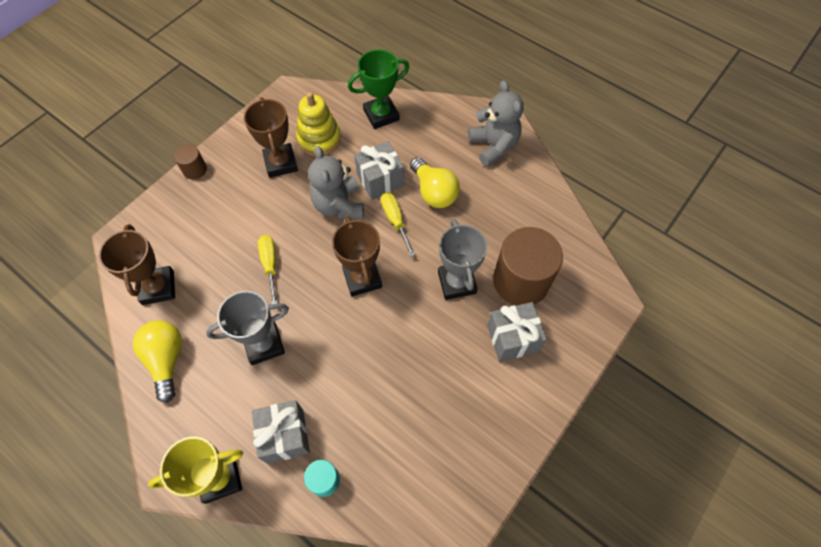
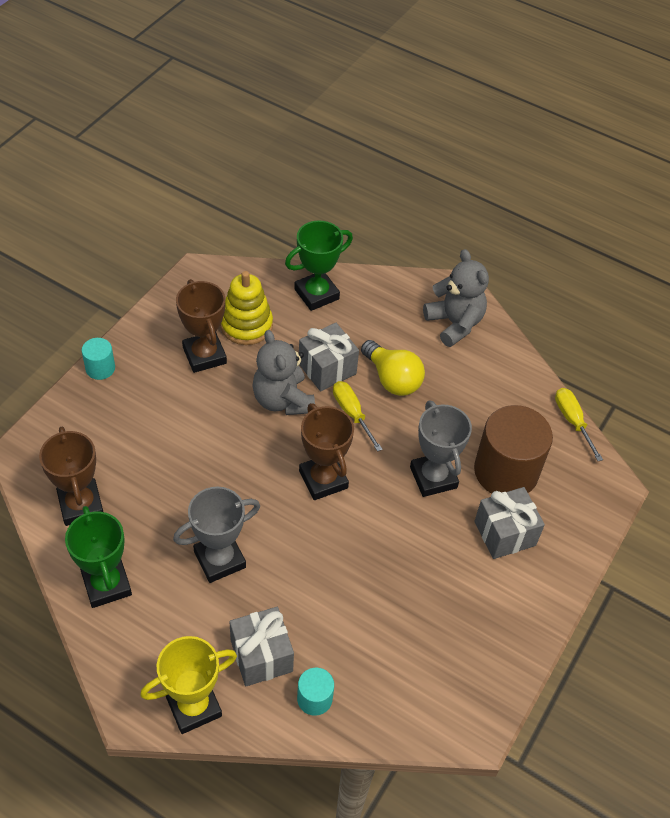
camera: 10 degrees left, 10 degrees down
yellow light bulb [133,320,182,403] -> green trophy [65,506,132,608]
brown cylinder [174,144,207,180] -> turquoise cylinder [82,338,115,380]
yellow screwdriver [258,235,277,304] -> yellow screwdriver moved to [555,388,603,461]

